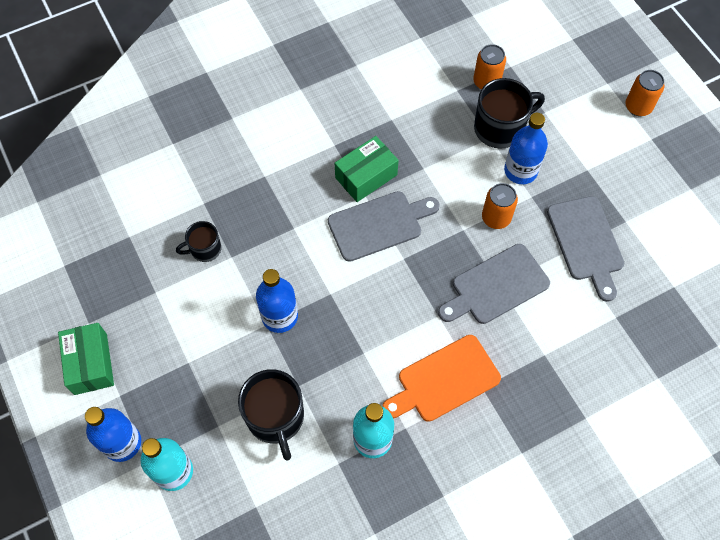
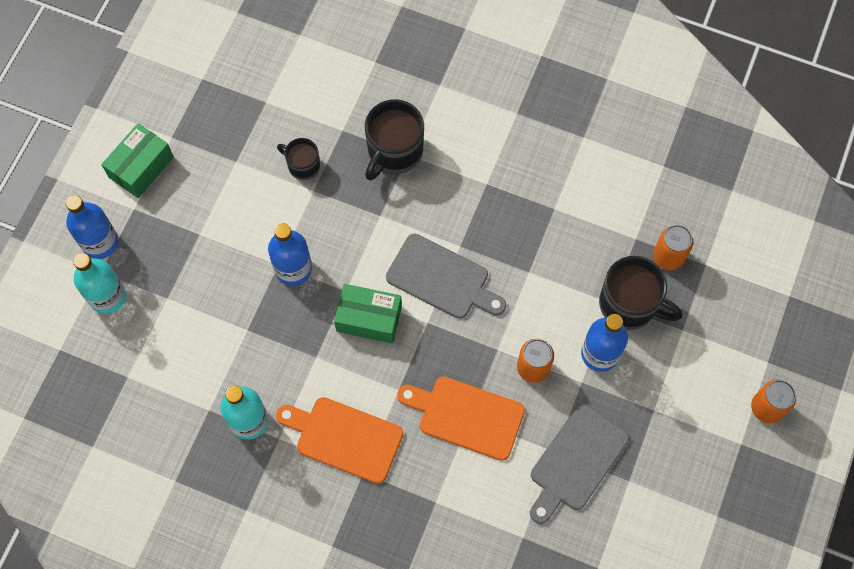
camera: 50 degrees right, 5 degrees up
black mug [238,369,304,461] -> black mug moved to [365,99,424,181]
green box [335,136,399,202] -> green box moved to [334,284,402,343]
grey cutting board [438,244,550,324] -> orange cutting board [397,376,525,461]

